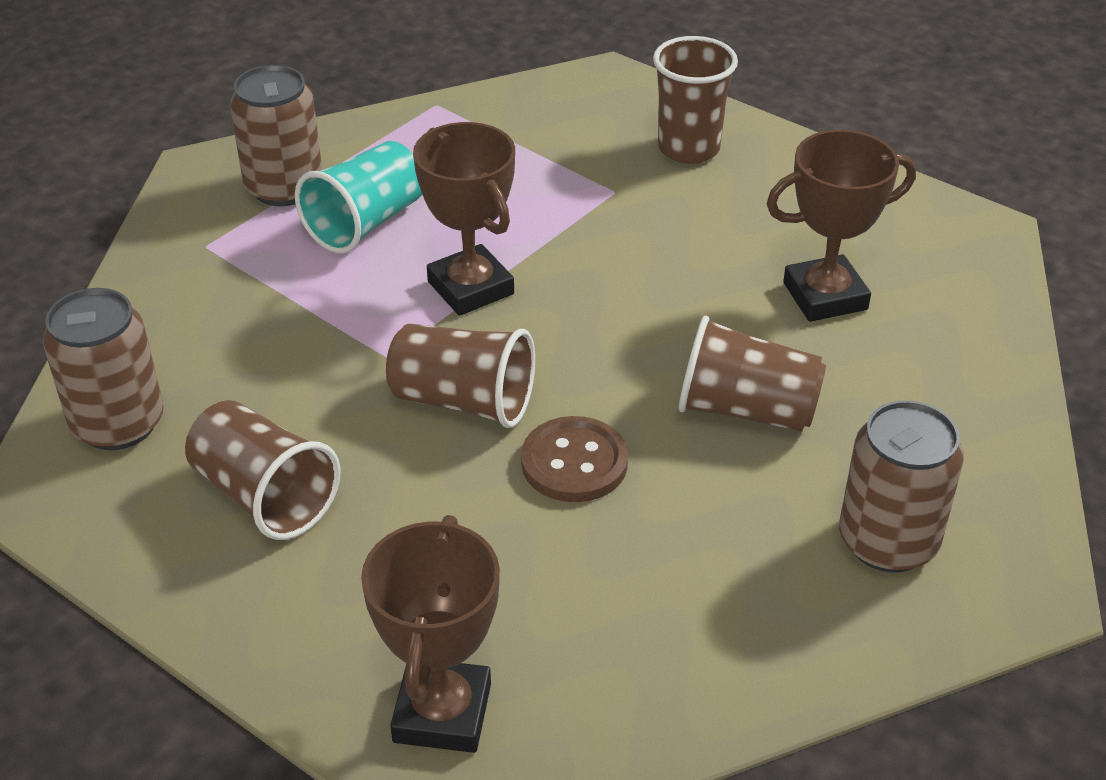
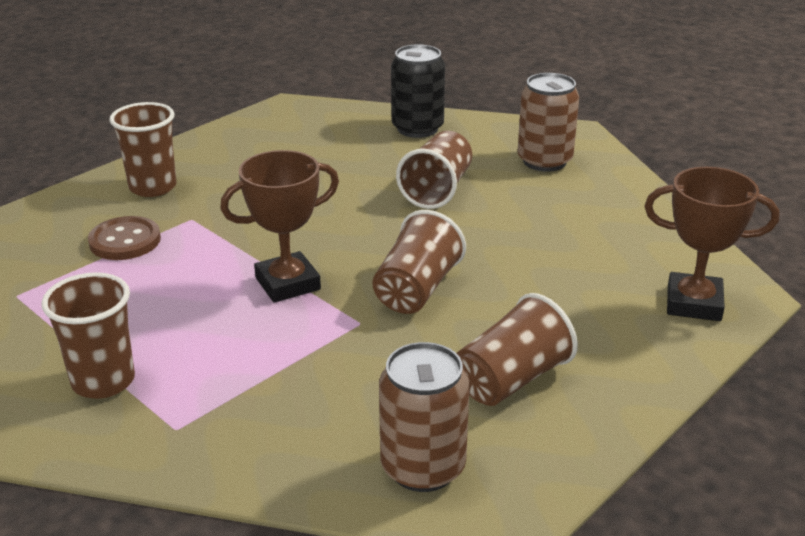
camera: 85 degrees left, 10 degrees down
brown can [230,65,322,206] -> brown cup [41,272,135,399]
turquoise cup [295,141,422,254] -> none
brown button [521,416,628,502] -> brown button moved to [88,216,161,260]
brown trophy [767,130,916,322] -> none
none -> black can [391,44,445,138]

